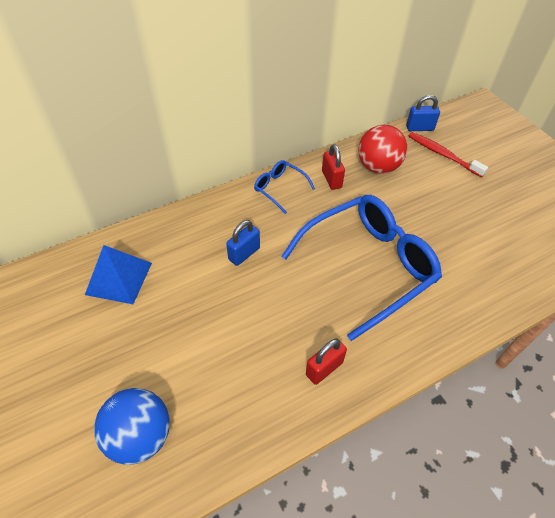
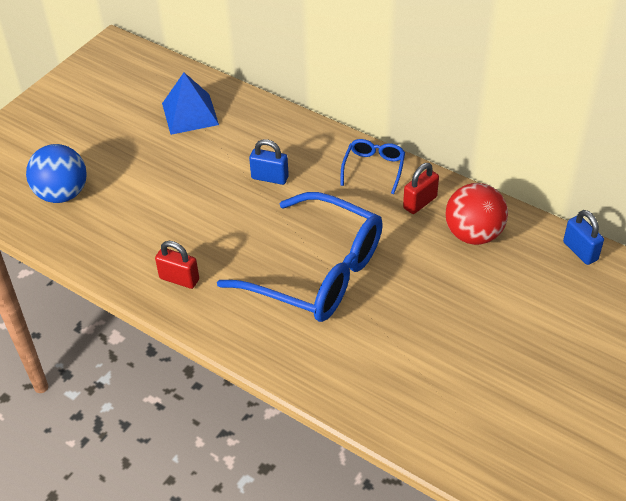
camera: 65 degrees right, 5 degrees down
red toothbrush [408,132,488,177] -> none

